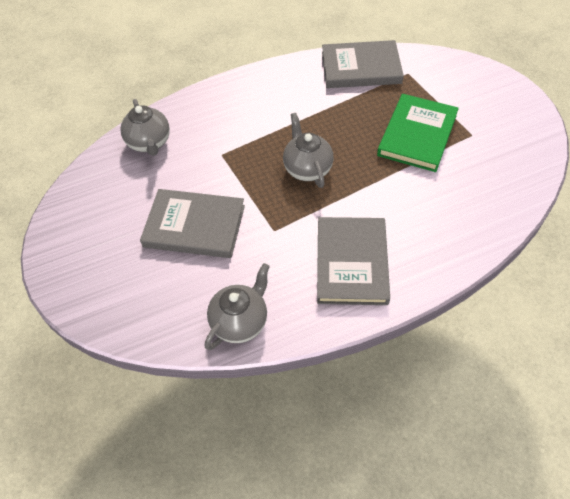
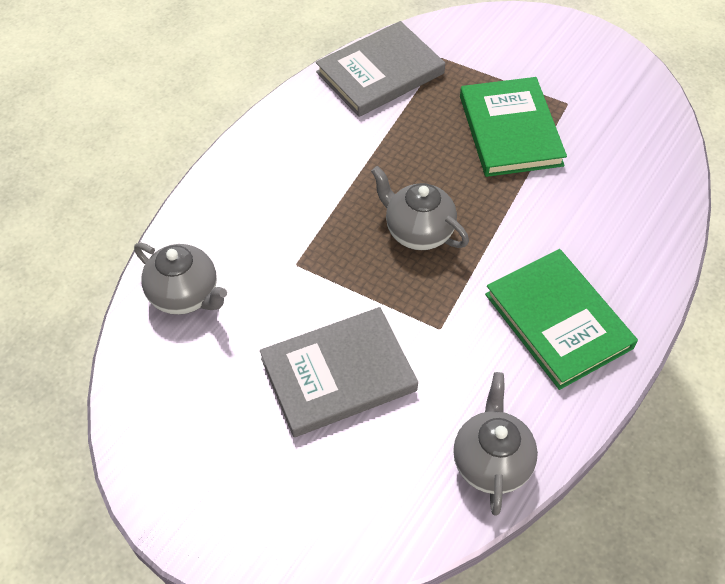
camera: 35 degrees left, 0 degrees up
grey book [317,217,390,305] -> green book [485,249,638,390]

